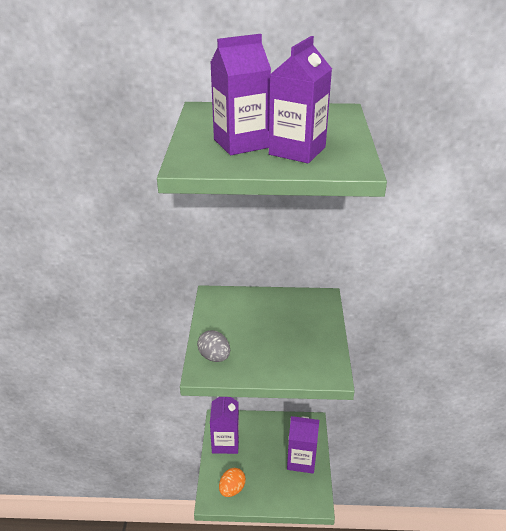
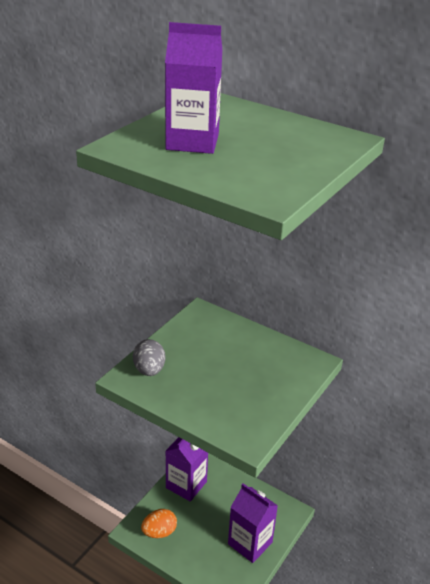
camera: 30 degrees right, 0 degrees up
purple carton [269,36,332,163] -> none

